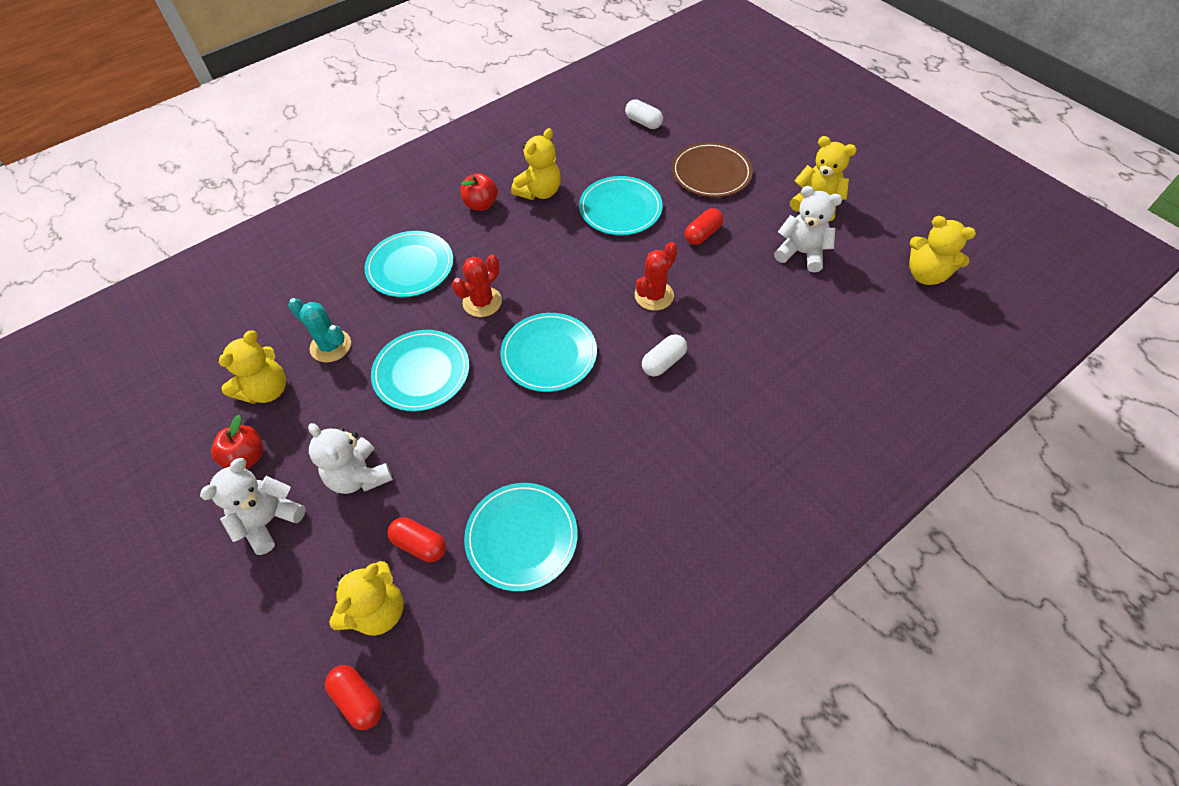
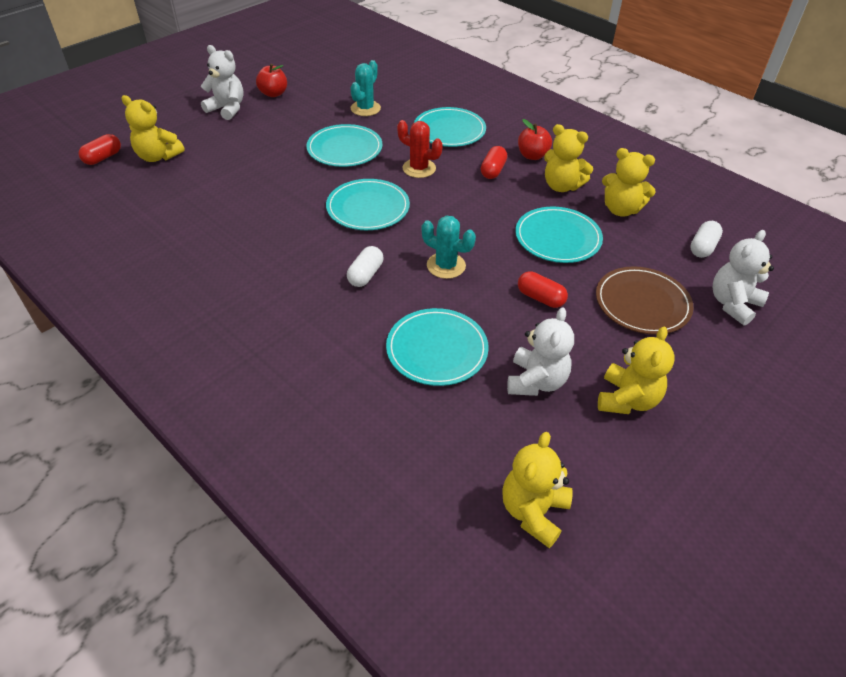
camera: 80 degrees right, 10 degrees down
yellow teddy bear [219,330,286,404] -> yellow teddy bear moved to [602,148,656,217]
white teddy bear [308,423,393,494] -> white teddy bear moved to [713,230,774,326]
red capsule [387,517,446,562] -> red capsule moved to [481,146,507,179]
turquoise plate [464,483,578,591] -> turquoise plate moved to [386,308,489,386]
red cactus [635,242,677,311] -> turquoise cactus [421,216,476,279]
white capsule [642,334,687,377] -> white capsule turned 75 degrees clockwise [347,246,383,287]

